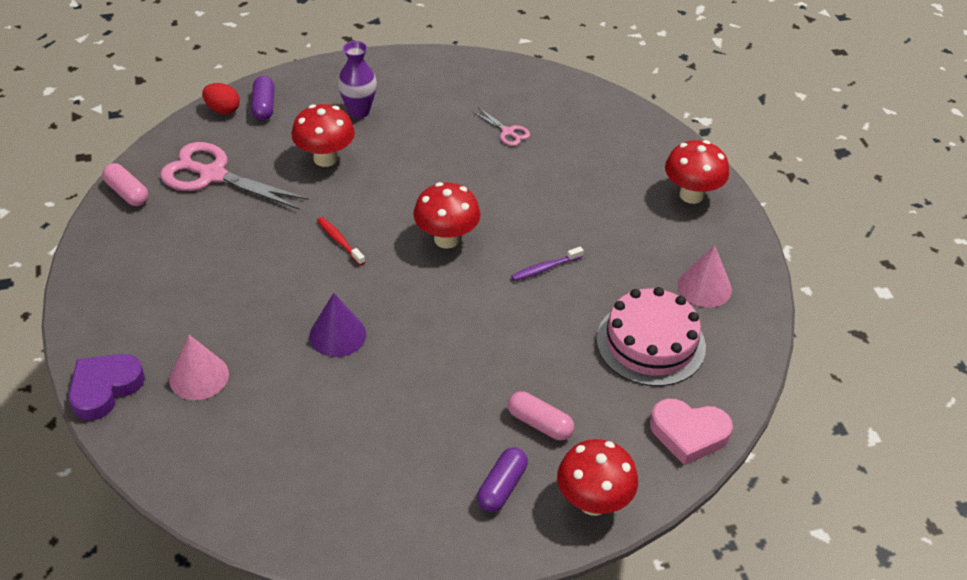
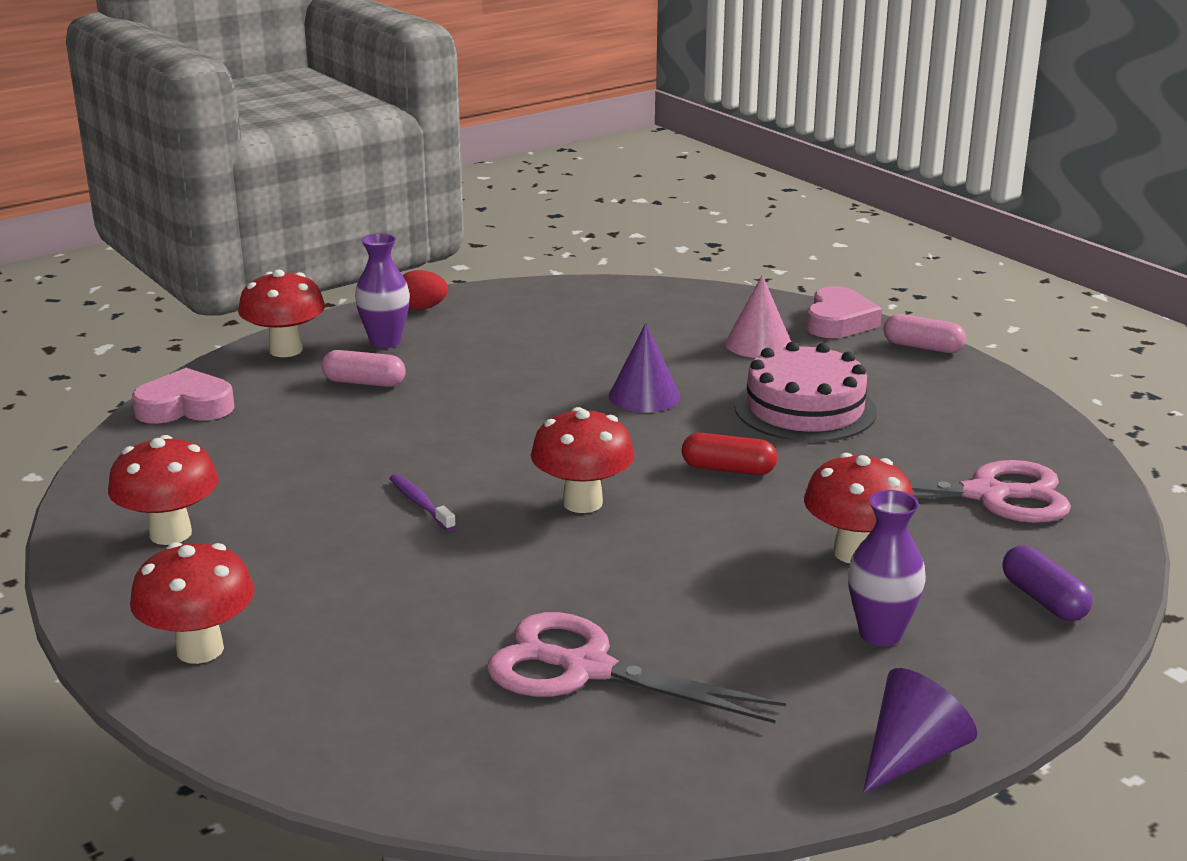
camera: 160 degrees right, 20 degrees down
purple heart [69,354,145,421] -> pink heart [806,286,882,338]
pink capsule [102,163,148,206] -> pink capsule moved to [883,314,966,353]
red egg [202,83,240,114] -> red egg moved to [402,270,448,310]
red toothbrush [317,217,365,265] -> red capsule [682,433,777,475]
pink scissors [473,108,530,146] -> pink scissors [487,612,786,723], size x2.14
purple capsule [477,447,528,512] -> purple vase [355,234,410,348]
purple toothbrush [511,247,584,281] -> purple toothbrush turned 75 degrees counterclockwise [389,474,456,531]
pink cake [596,287,706,386] -> pink cake moved to [734,342,877,442]
pink cone [677,245,732,308] -> red mushroom [108,435,219,545]
none -> purple cone [863,668,977,793]

